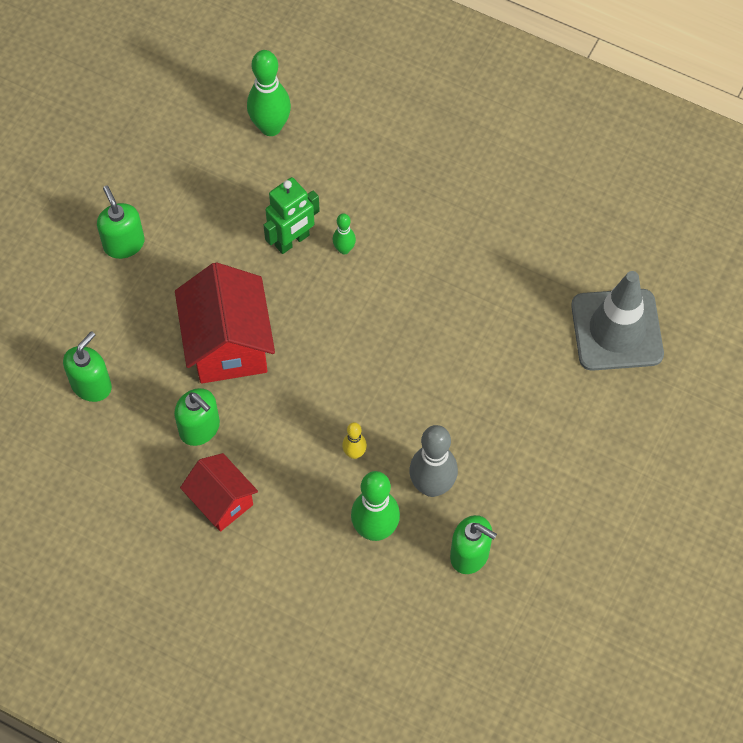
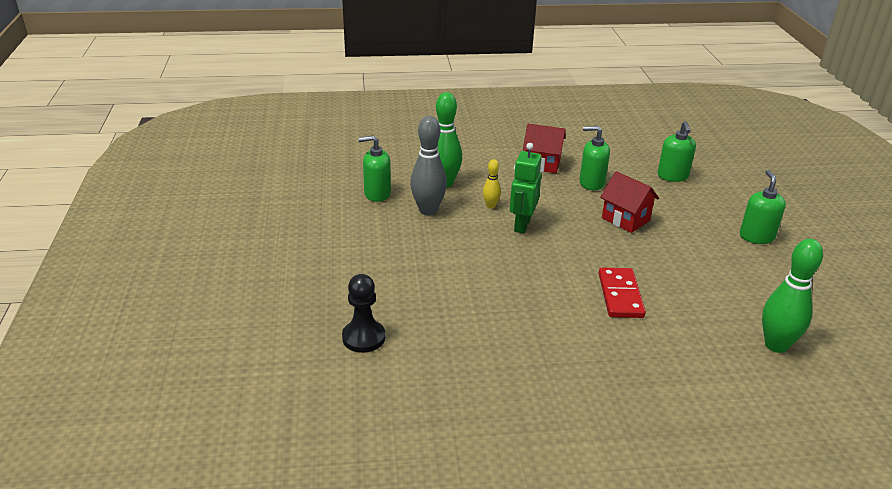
camera: 145 degrees right, 30 degrees down
green soap dispenser [97,186,145,259] -> green soap dispenser turned 120 degrees counterclockwise [740,170,786,244]
red house [175,262,275,383] -> red house [600,171,659,233], size x0.61
green robot [264,177,320,254] -> green robot moved to [510,143,542,234]
green bowling pin [333,213,356,254] -> red domino [599,268,646,318]
grey traffic cone [571,271,664,371] -> black pawn [342,274,385,353]

